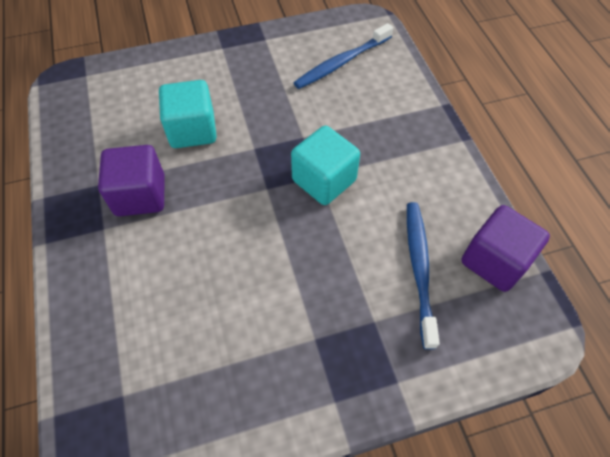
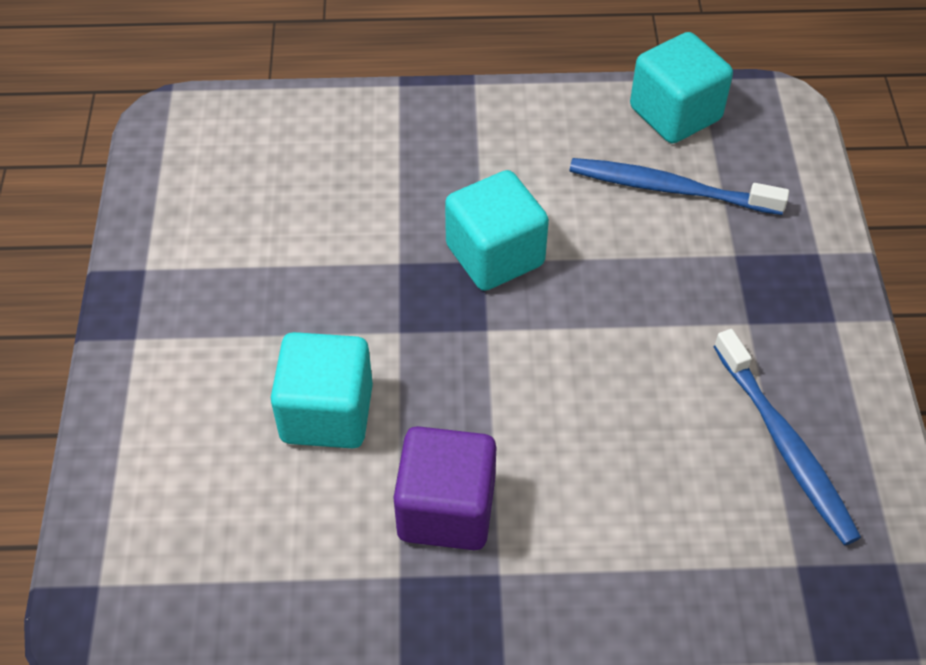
camera: 75 degrees left, 5 degrees down
blue toothbrush [294,23,393,89] -> blue toothbrush moved to [714,329,861,546]
purple cube [462,205,550,292] -> turquoise cube [630,32,733,143]

